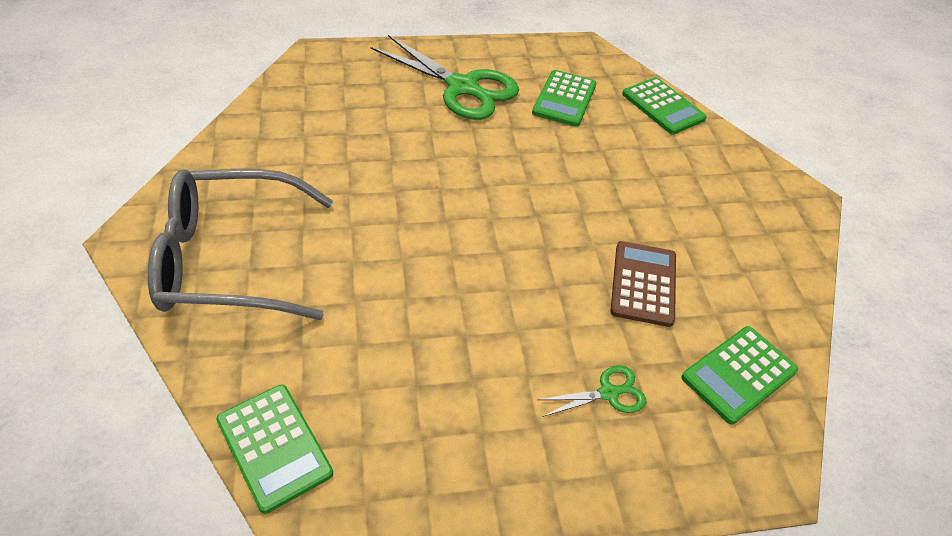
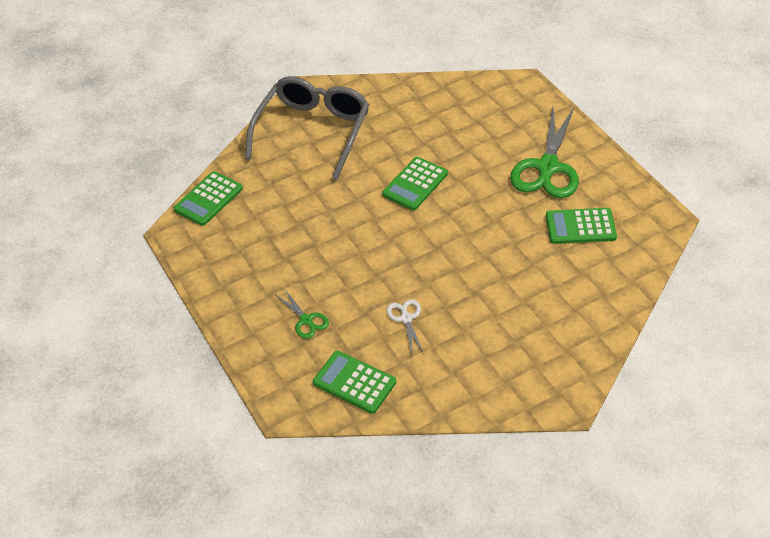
camera: 75 degrees right, 0 degrees up
grey glasses [148,169,333,320] -> grey glasses turned 45 degrees clockwise [245,76,369,180]
brown calculator [610,241,676,327] -> white scissors [386,299,424,354]
green calculator [622,77,707,134] -> green calculator moved to [382,157,448,210]

